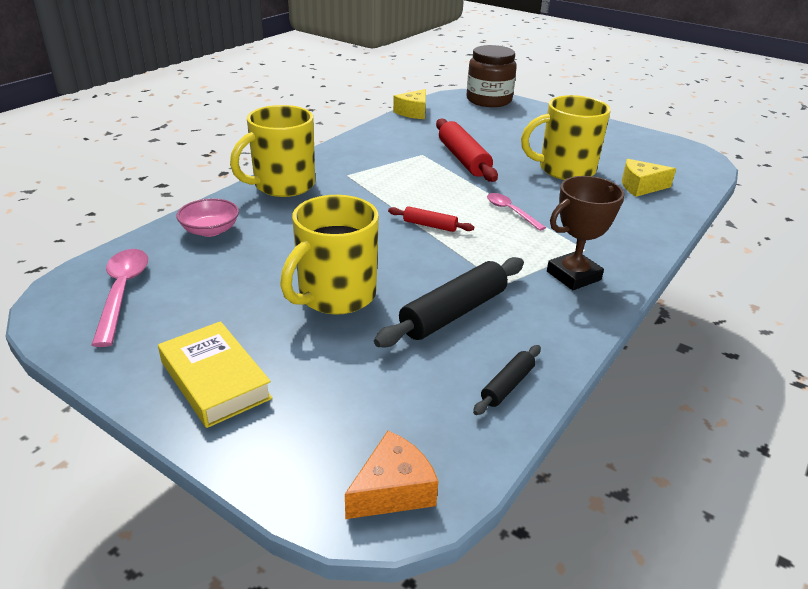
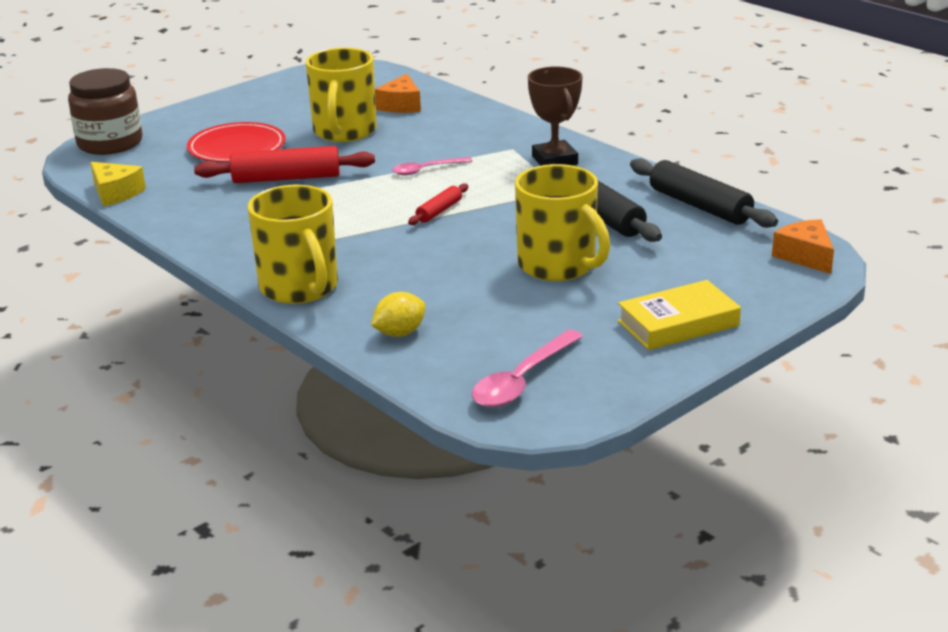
camera: 75 degrees left, 5 degrees down
pink spoon [91,249,148,347] -> pink spoon turned 60 degrees counterclockwise [472,329,583,408]
pink bowl [176,198,239,237] -> yellow lemon [371,292,425,337]
black rolling pin [473,345,541,415] -> black rolling pin [630,158,778,228], size x1.91
yellow cheese [622,159,676,197] -> orange cheese [375,74,421,113]
none -> red plate [187,122,286,163]

